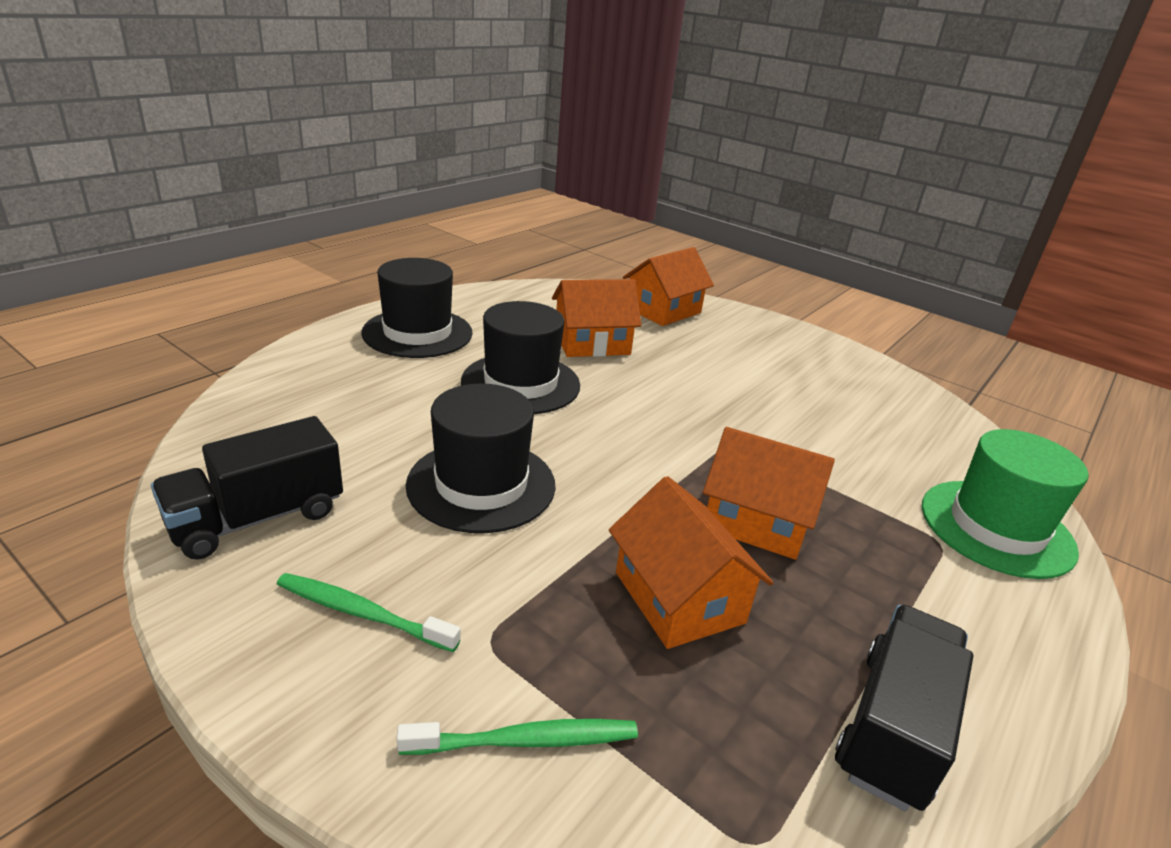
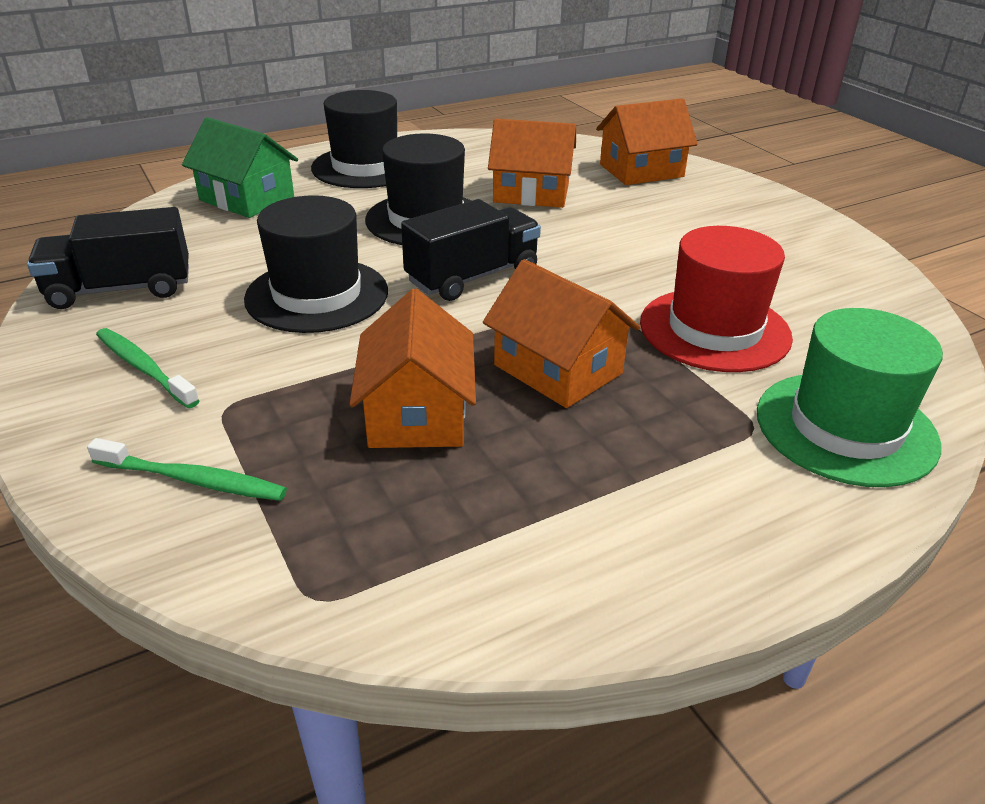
camera: 25 degrees right, 5 degrees up
black truck [835,605,973,811] -> black truck moved to [401,199,541,301]
none -> green house [182,117,298,218]
none -> red hat [640,226,793,372]

